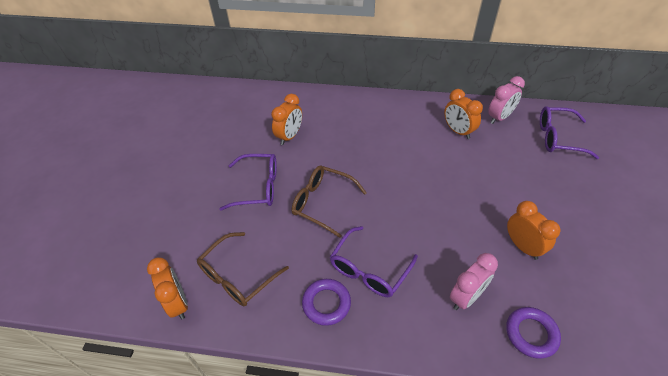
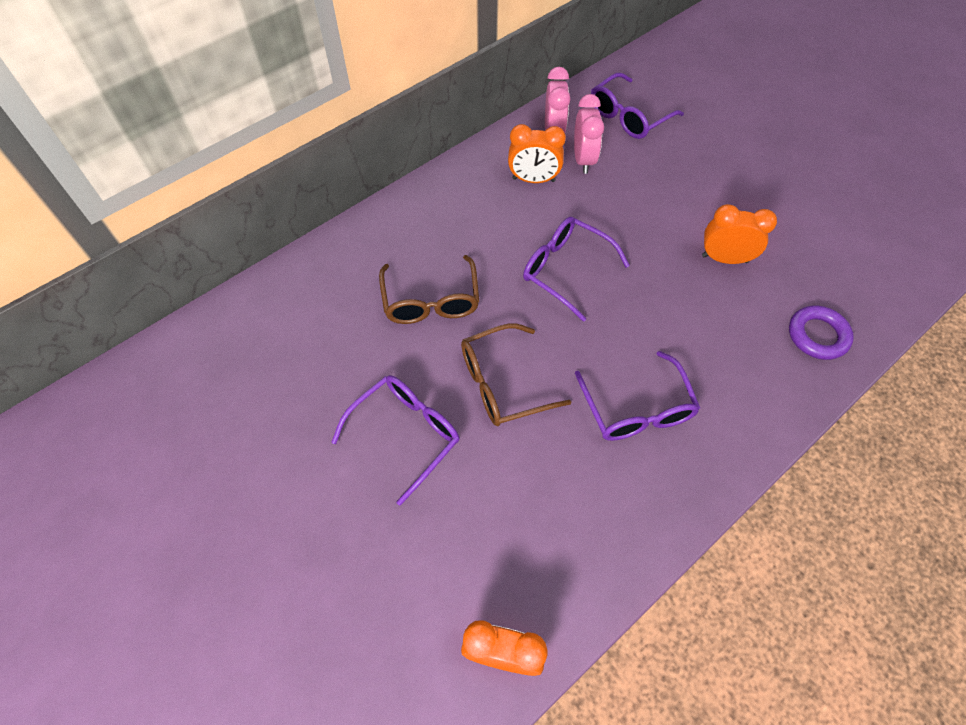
camera: 50 degrees left, 10 degrees up
brown glasses [197,232,289,306] -> brown glasses moved to [379,255,479,324]
orange clock [271,94,302,145] -> none
purple ring [302,279,351,326] -> none
pink clock [450,253,498,310] -> pink clock moved to [574,94,604,174]
none -> purple glasses [523,217,630,322]

